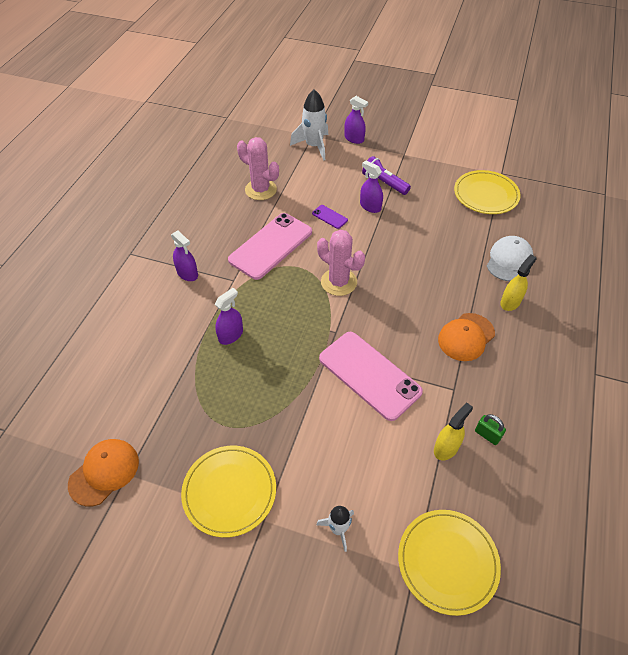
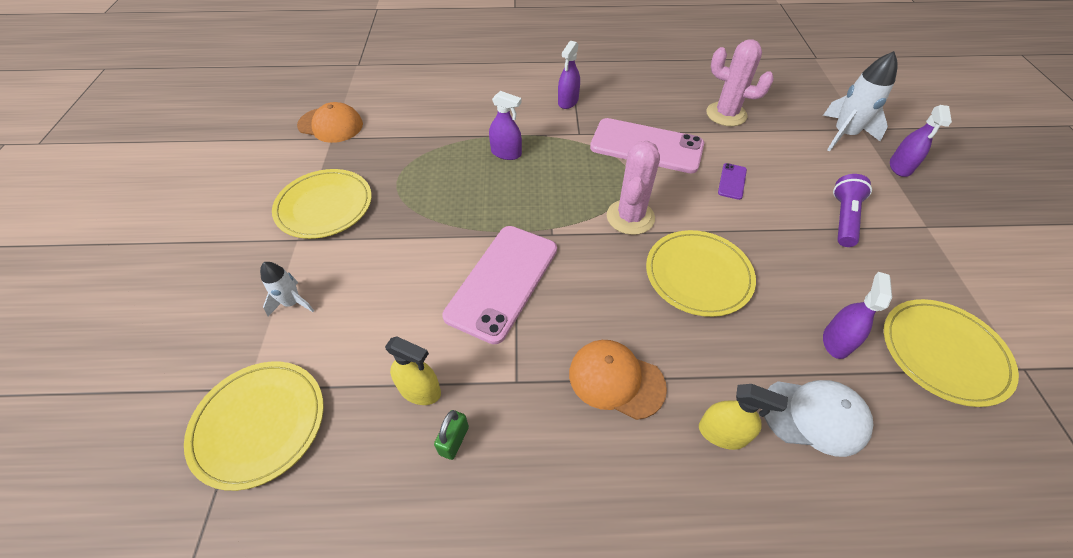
camera: 70 degrees right, 0 degrees up
pink cactus [237,137,279,200] -> pink cactus turned 75 degrees counterclockwise [706,39,774,126]
purple spray bottle [360,161,383,213] -> purple spray bottle moved to [823,272,892,359]
none -> yellow plate [646,230,756,317]

